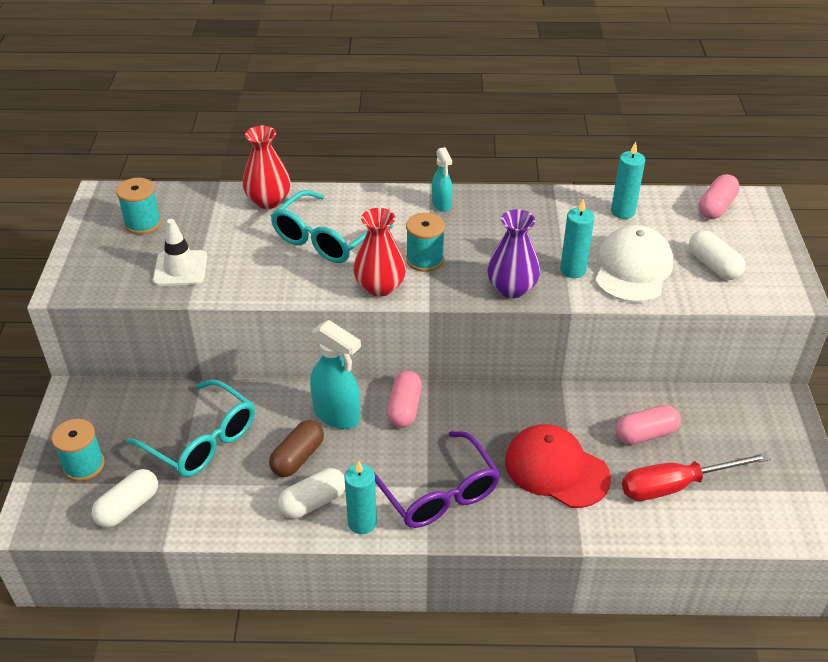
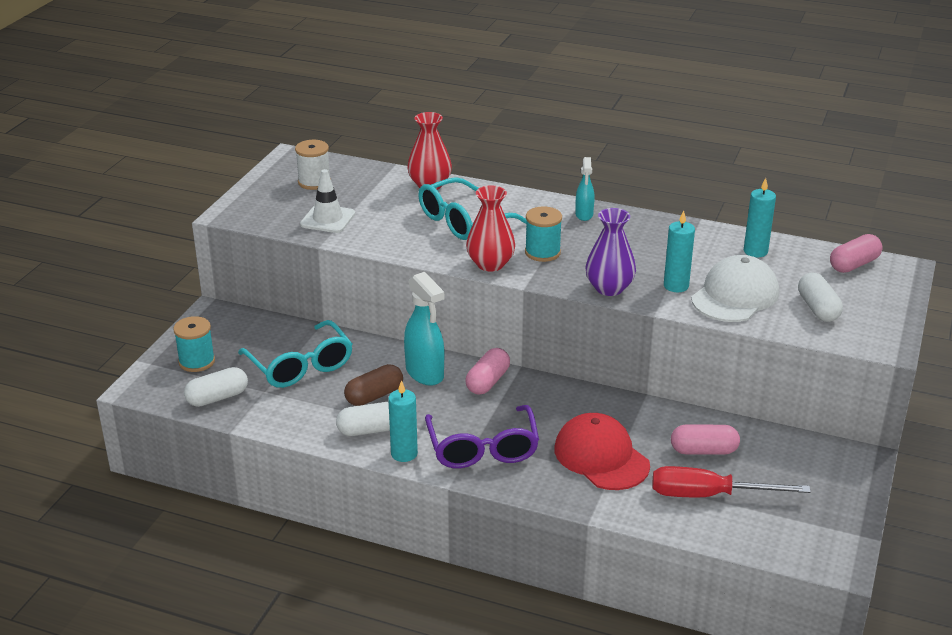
camera: 20 degrees right, 10 degrees down
turquoise spool [116,178,161,235] -> white spool [295,140,331,190]

